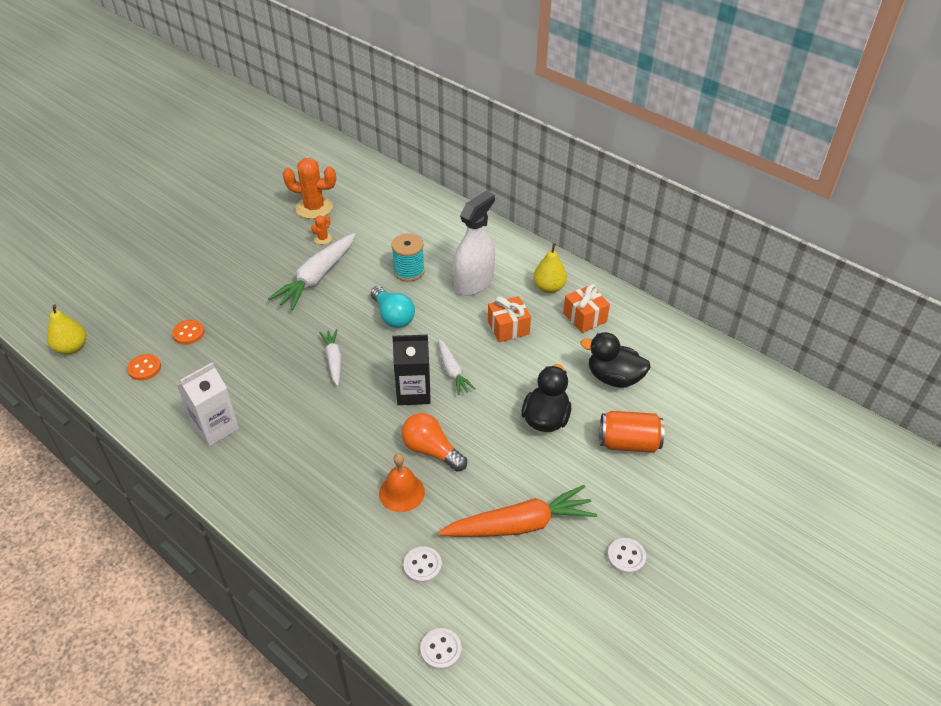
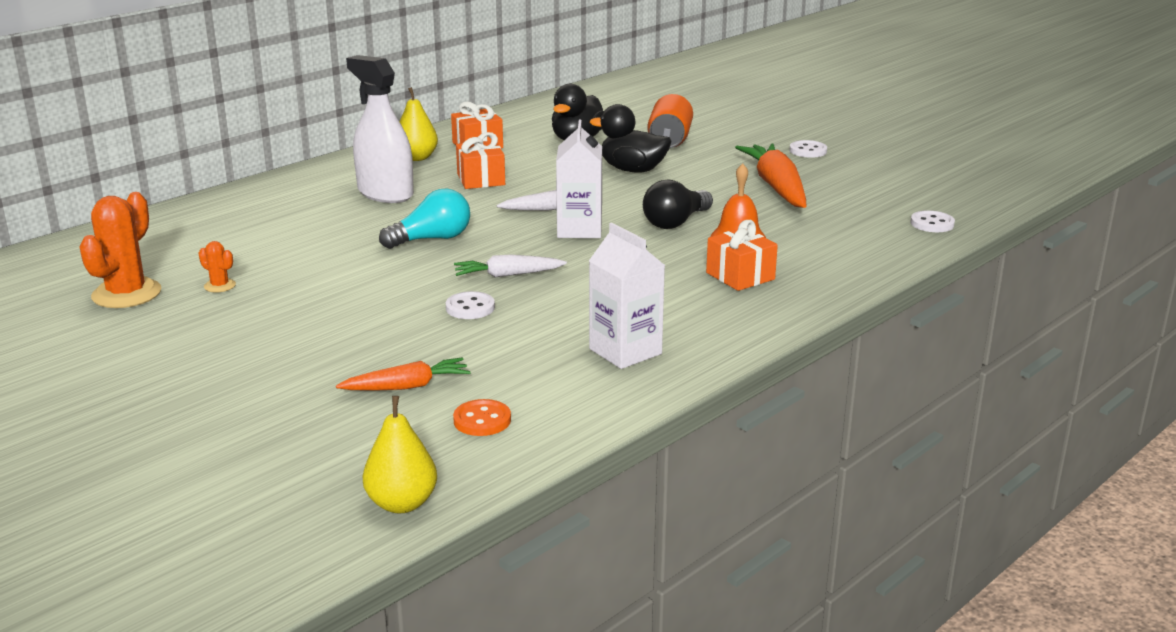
camera: 85 degrees left, 20 degrees down
orange button [172,320,204,345] -> orange carrot [336,357,471,391]
white carrot [268,233,356,310] -> none
turquoise spool [391,234,425,282] -> none
black carton [392,335,431,405] -> white carton [556,120,602,238]
orange light bulb [402,413,467,472] -> black light bulb [643,179,713,229]
white button [403,546,442,583] -> white button moved to [446,291,495,319]
none -> orange gift [706,220,778,291]

